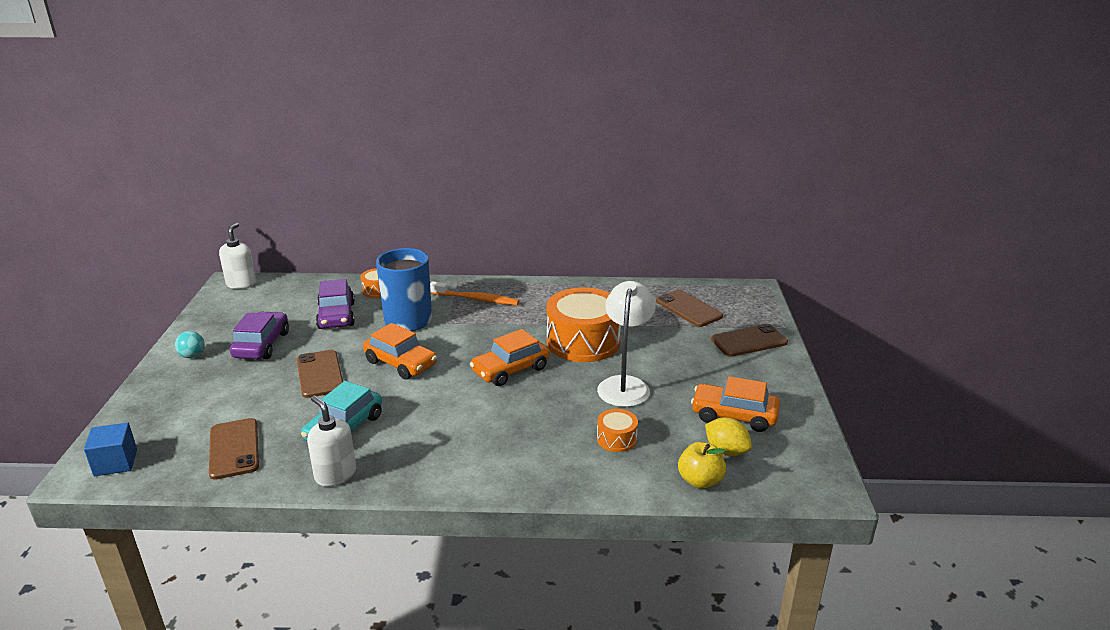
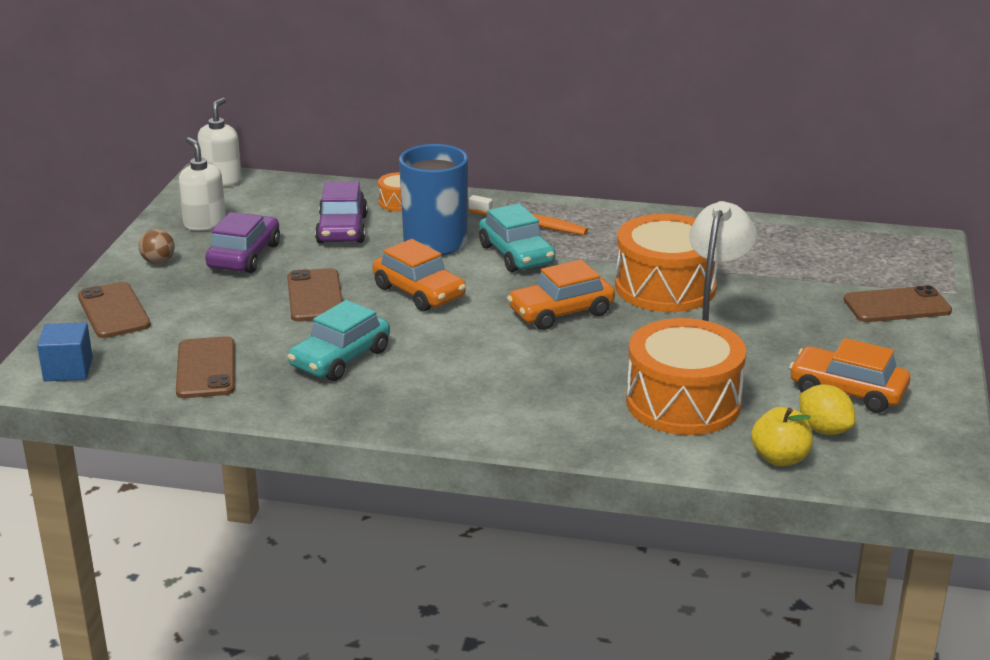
camera: 10 degrees right, 0 degrees up
turquoise ball [175,331,205,358] -> brown ball [139,229,175,264]
white soap dispenser [307,395,356,486] -> white soap dispenser moved to [179,137,226,231]
orange drum [597,409,638,452] -> orange drum [626,318,746,435], size x2.18
brown phone [656,290,723,327] -> brown phone moved to [78,282,151,338]
none -> turquoise car [479,203,555,272]

